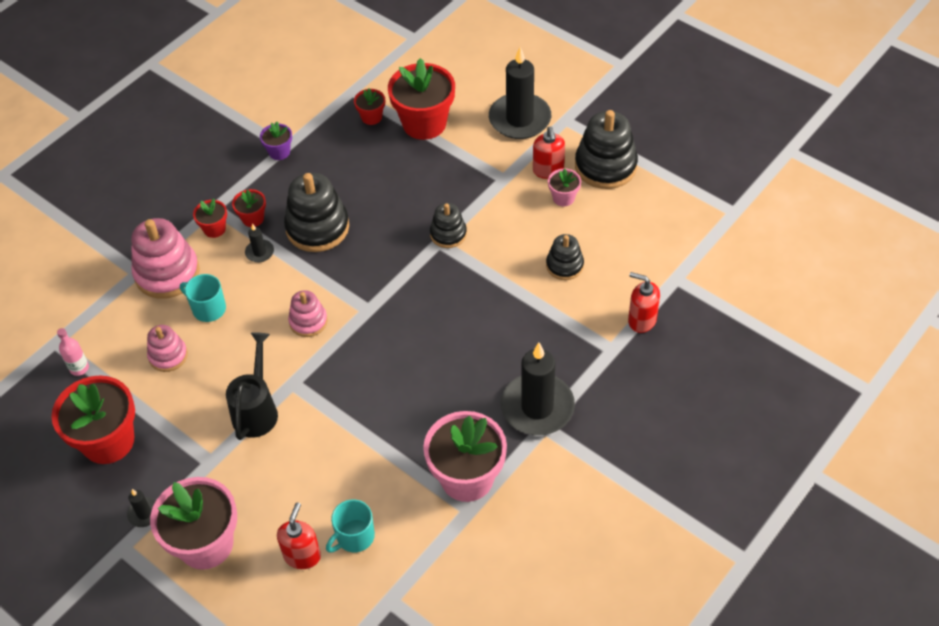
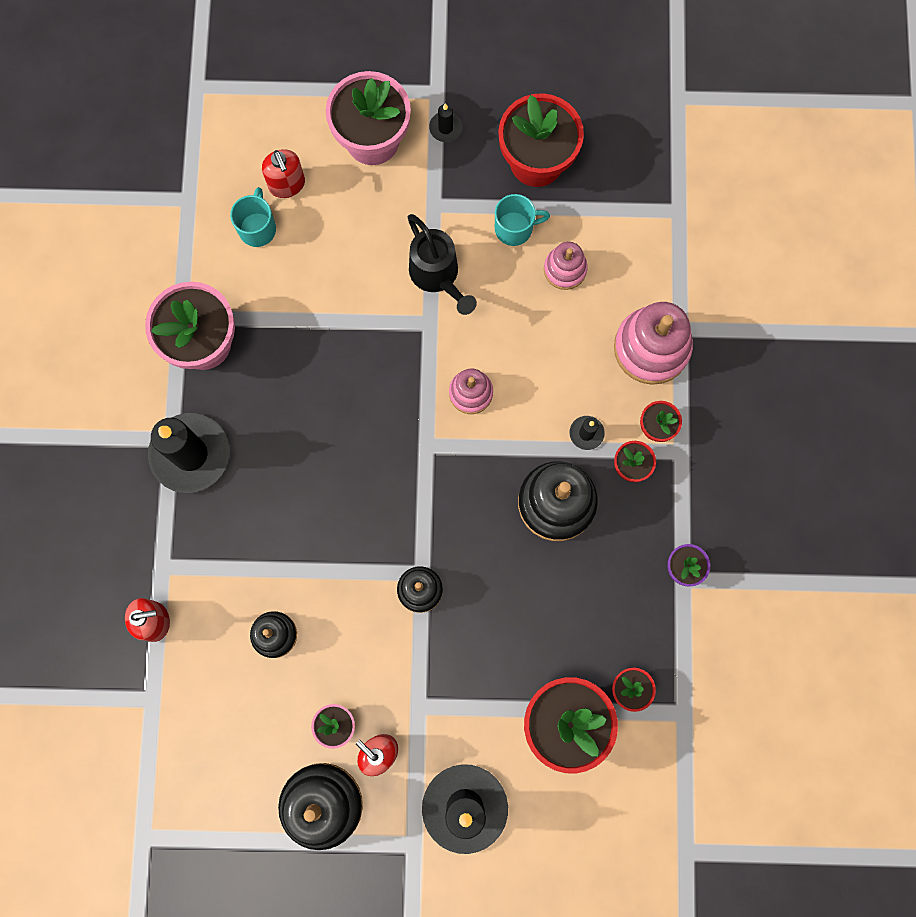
camera: 140 degrees right, 25 degrees up
pink bottle [57,328,89,376] -> none
turquoise mug [180,274,226,322] -> turquoise mug moved to [495,194,550,246]

